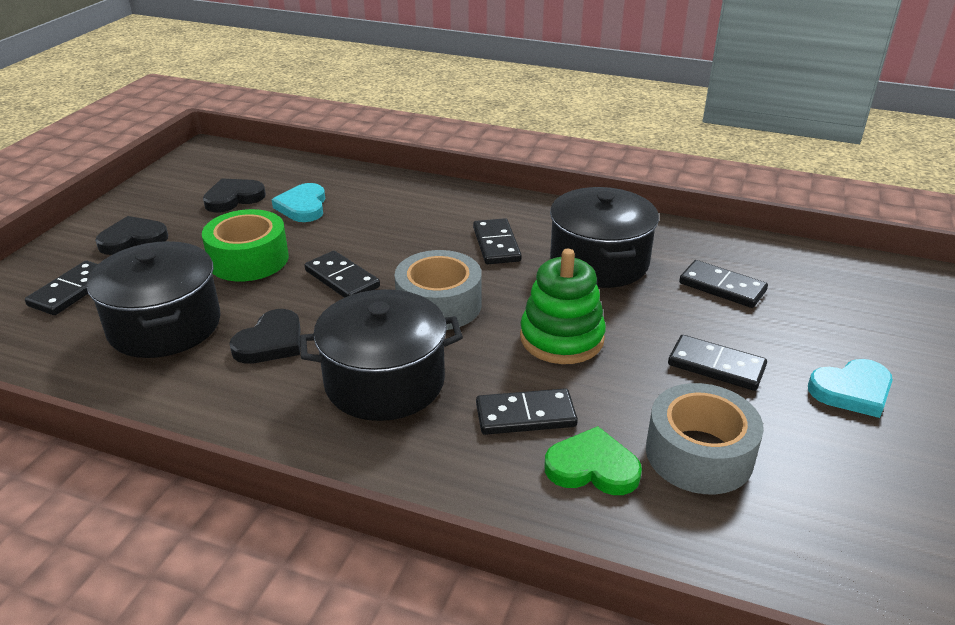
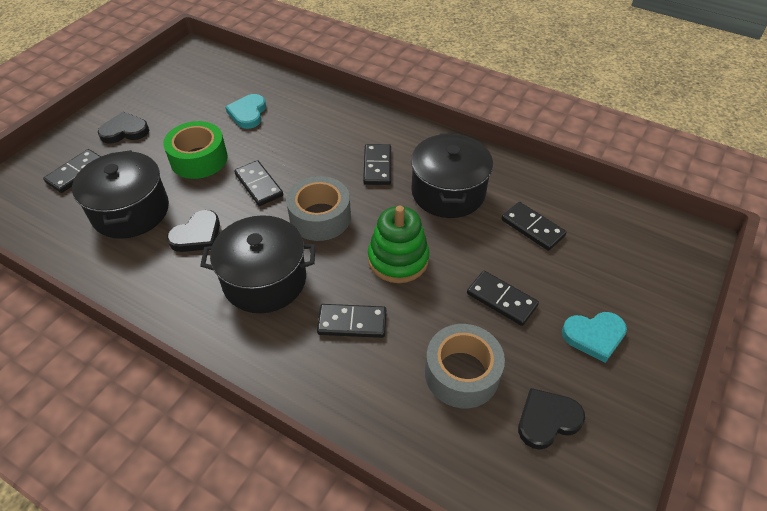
camera: 10 degrees right, 15 degrees up
black heart [203,178,266,212] -> black heart moved to [518,388,585,450]
green heart [544,426,642,495] -> none

